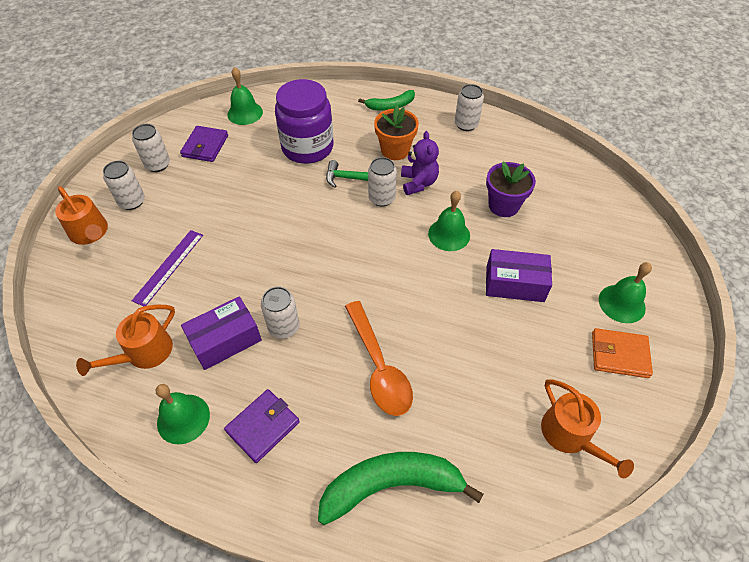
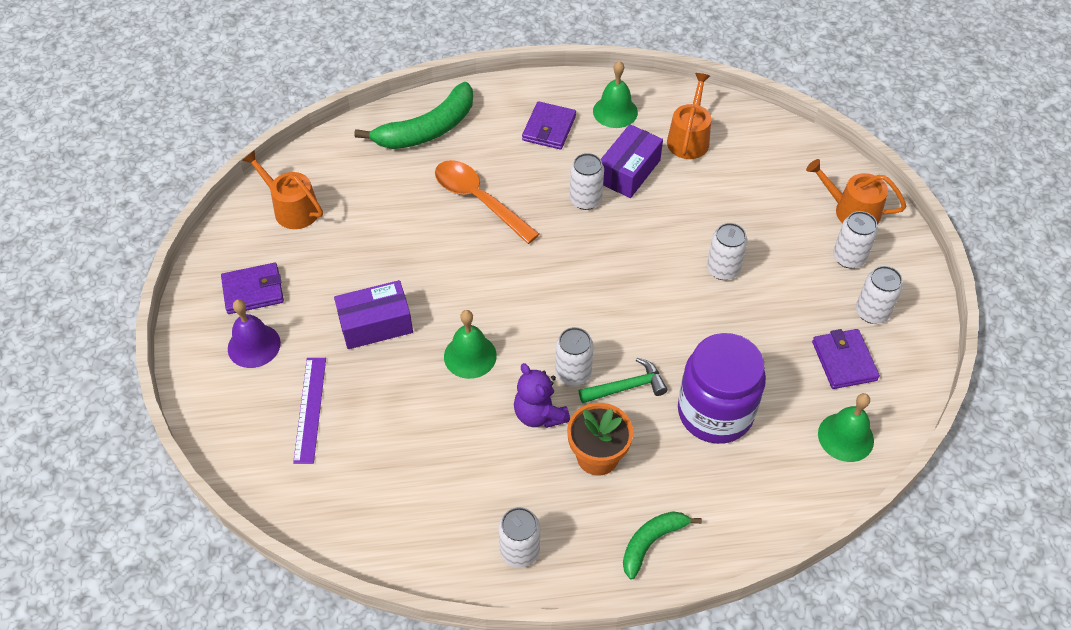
camera: 155 degrees right, 0 degrees up
purple ruler [132,230,203,306] -> purple ruler moved to [293,358,326,464]
purple flower pot [486,161,536,217] -> none
orange wallet [592,328,653,378] -> purple wallet [221,263,284,314]
green bell [599,262,652,323] -> purple bell [228,299,281,368]
none -> white can [707,223,748,280]

